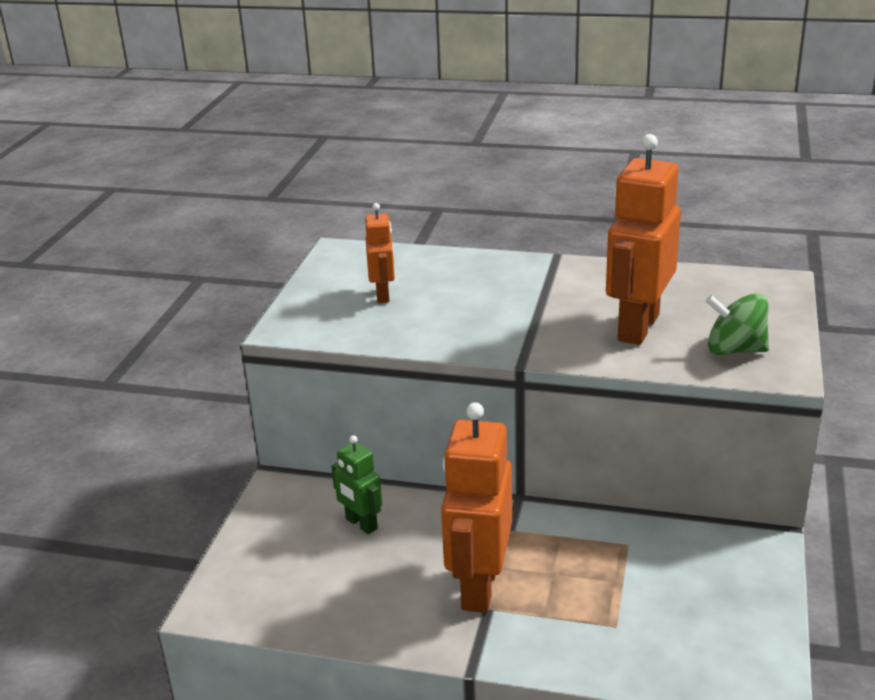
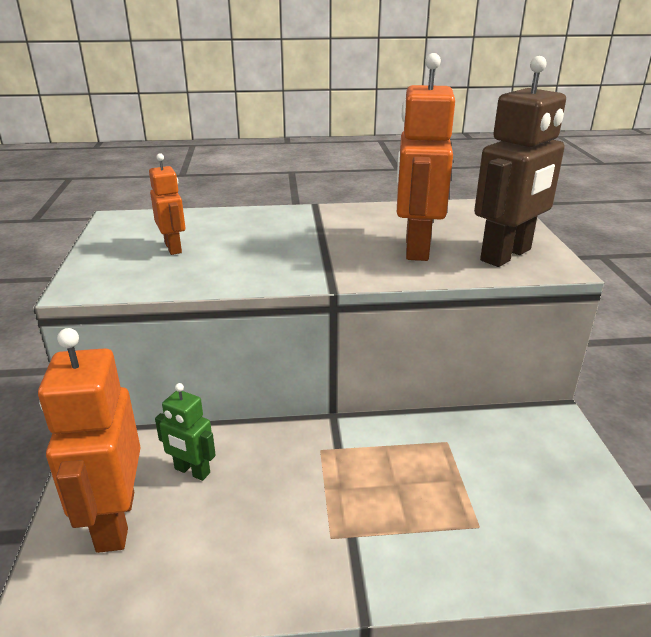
camera: 20 degrees left, 0 degrees up
orange robot [441,402,512,613] -> orange robot moved to [38,328,141,553]
green spinning top [706,293,769,355] -> brown robot [474,56,566,267]

